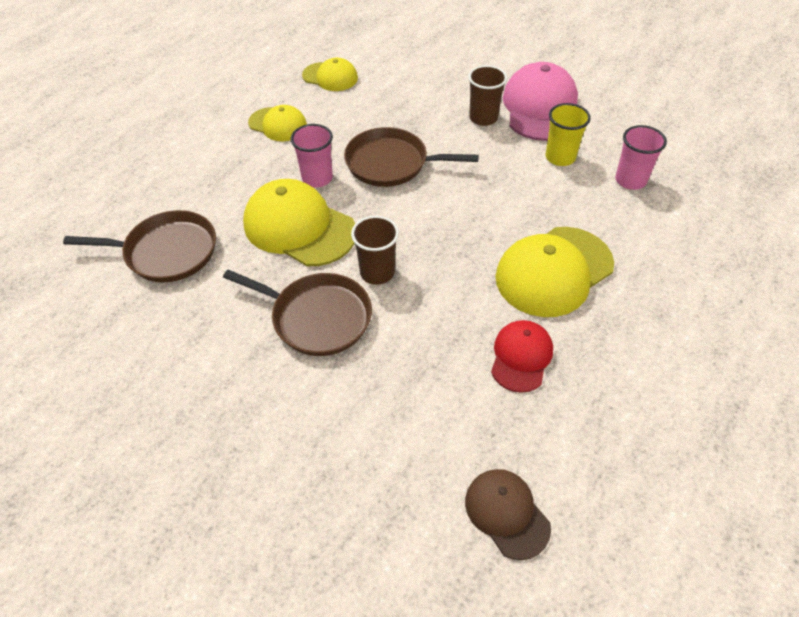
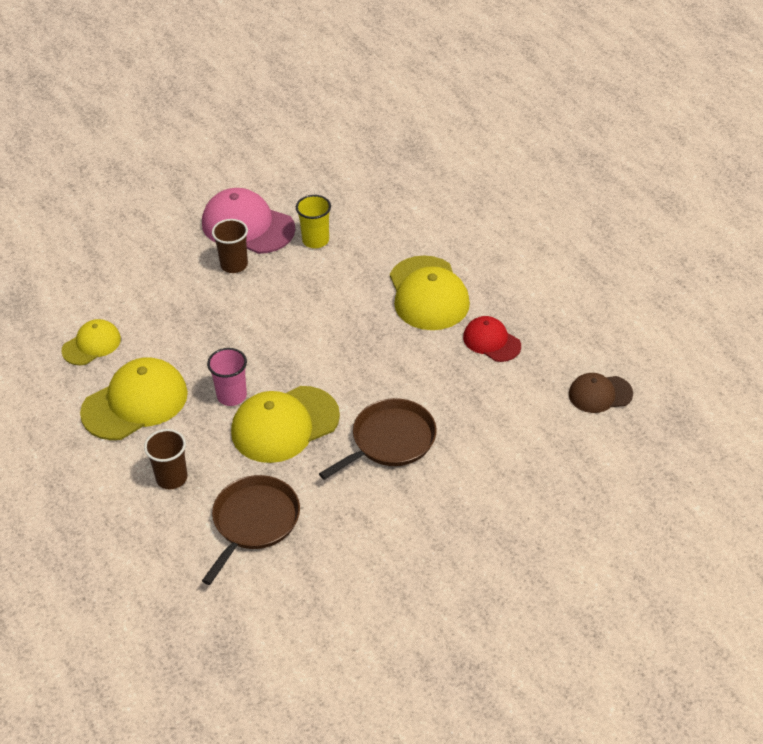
camera: 65 degrees left, 5 degrees down
yellow cap [248,105,307,141] -> yellow cap [80,357,188,440], size x1.72
brown pan [344,127,479,187] -> none
brown cup [351,216,399,285] -> brown cup moved to [144,429,187,489]
pink cup [615,125,667,190] -> none

